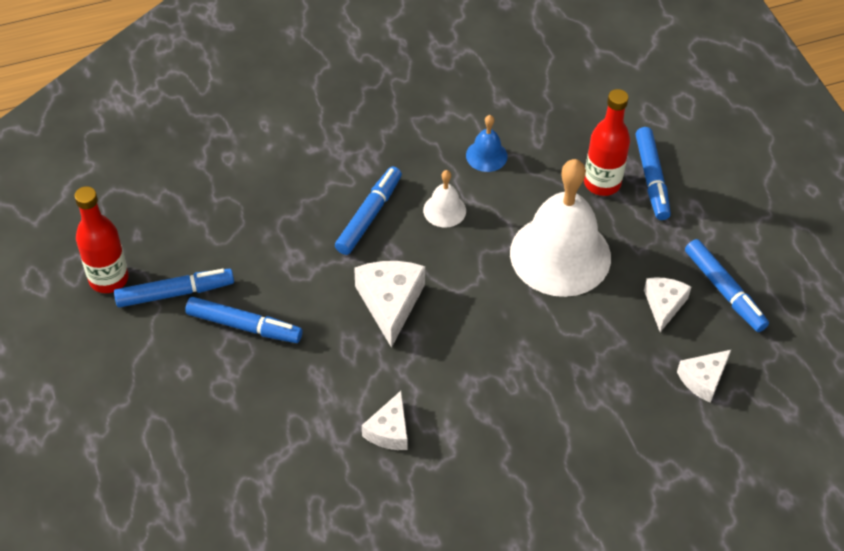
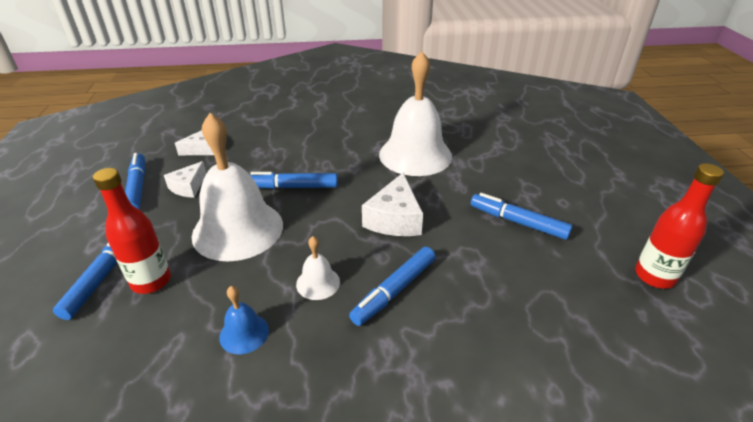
camera: 165 degrees left, 15 degrees down
blue marker [114,269,234,308] -> blue marker moved to [250,172,338,189]
white cheese [362,391,408,450] -> white bell [379,51,452,176]

